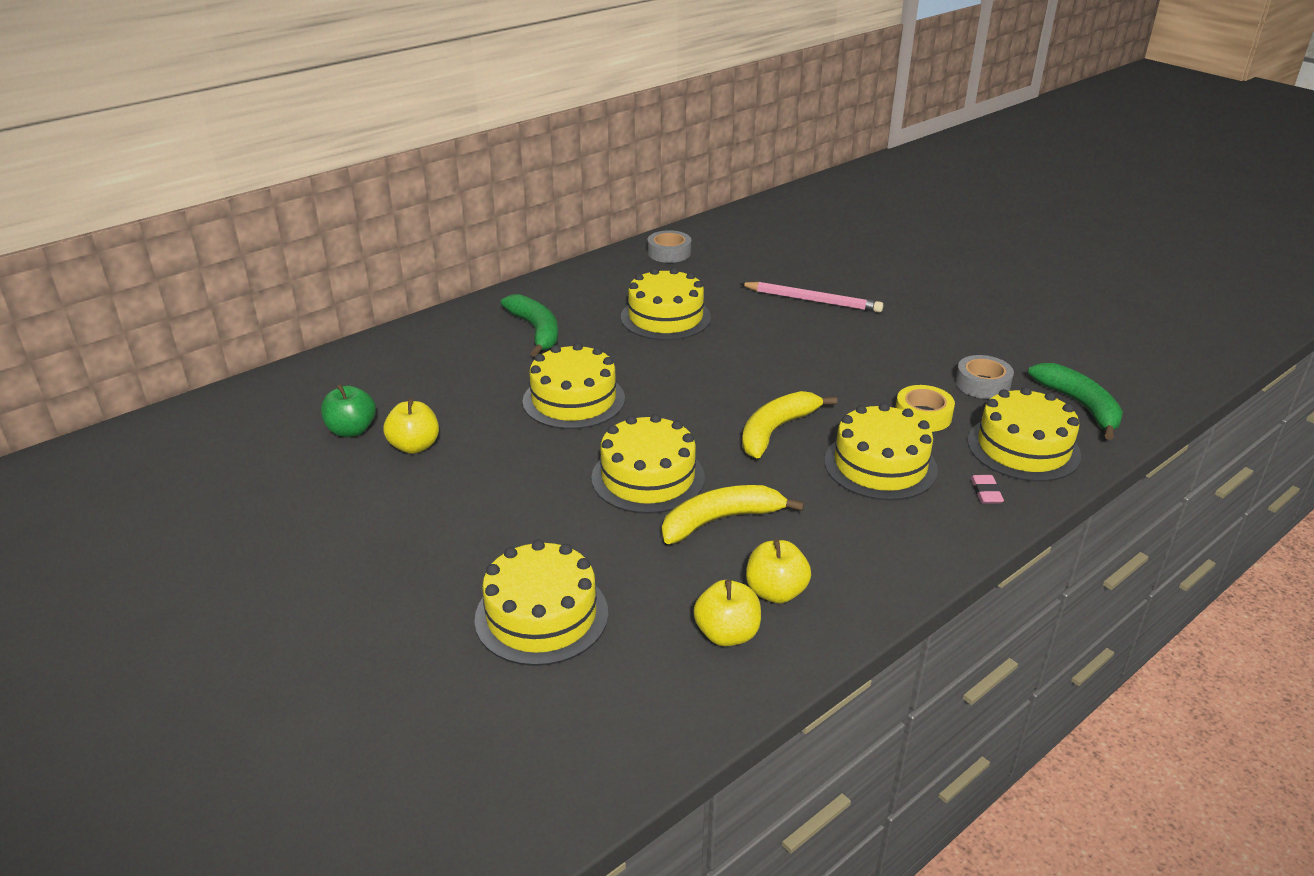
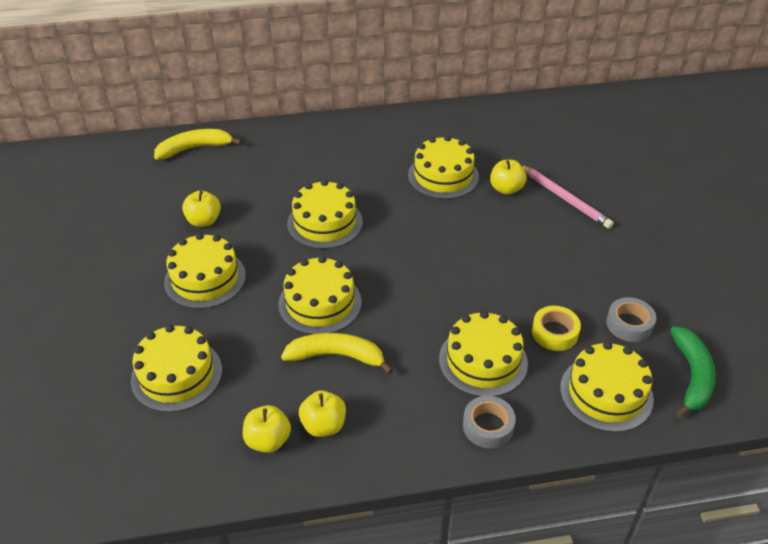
camera: 30 degrees right, 10 degrees up
green apple [321,384,376,437] -> none
green banana [501,294,558,357] -> none
grey tape [648,230,691,263] -> grey tape moved to [463,396,516,448]
yellow banana [742,391,837,458] -> yellow banana moved to [154,129,242,160]
pink eraser [971,475,1004,504] -> none
none -> yellow cake [164,233,246,309]
none -> yellow apple [490,160,527,195]

